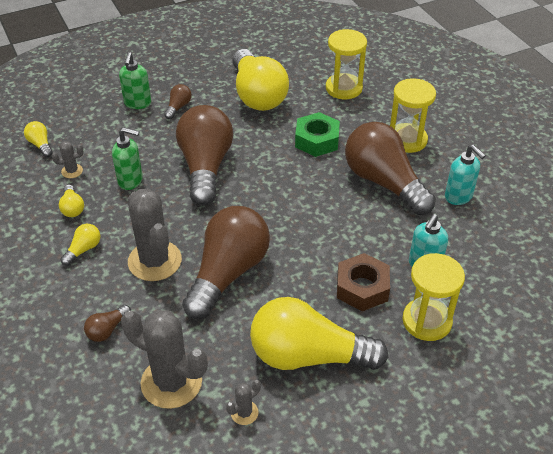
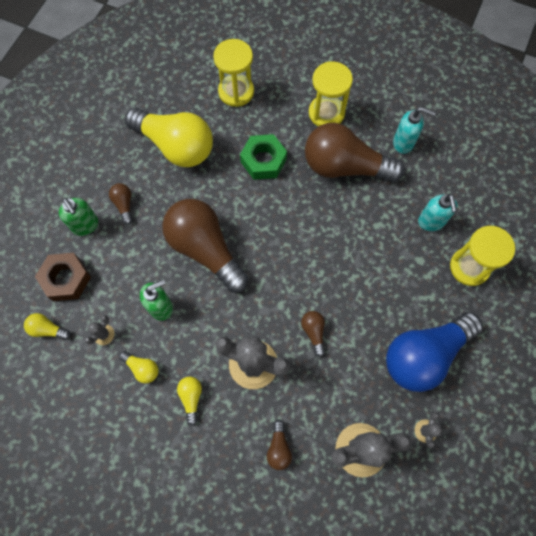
camera: 40 degrees left, 25 degrees up
brown light bulb [182,206,270,319] -> brown light bulb [301,311,325,357], size x0.41
yellow light bulb [250,297,388,370] -> blue light bulb [386,312,483,392]
brown nut [337,253,390,311] -> brown nut moved to [35,253,91,301]

